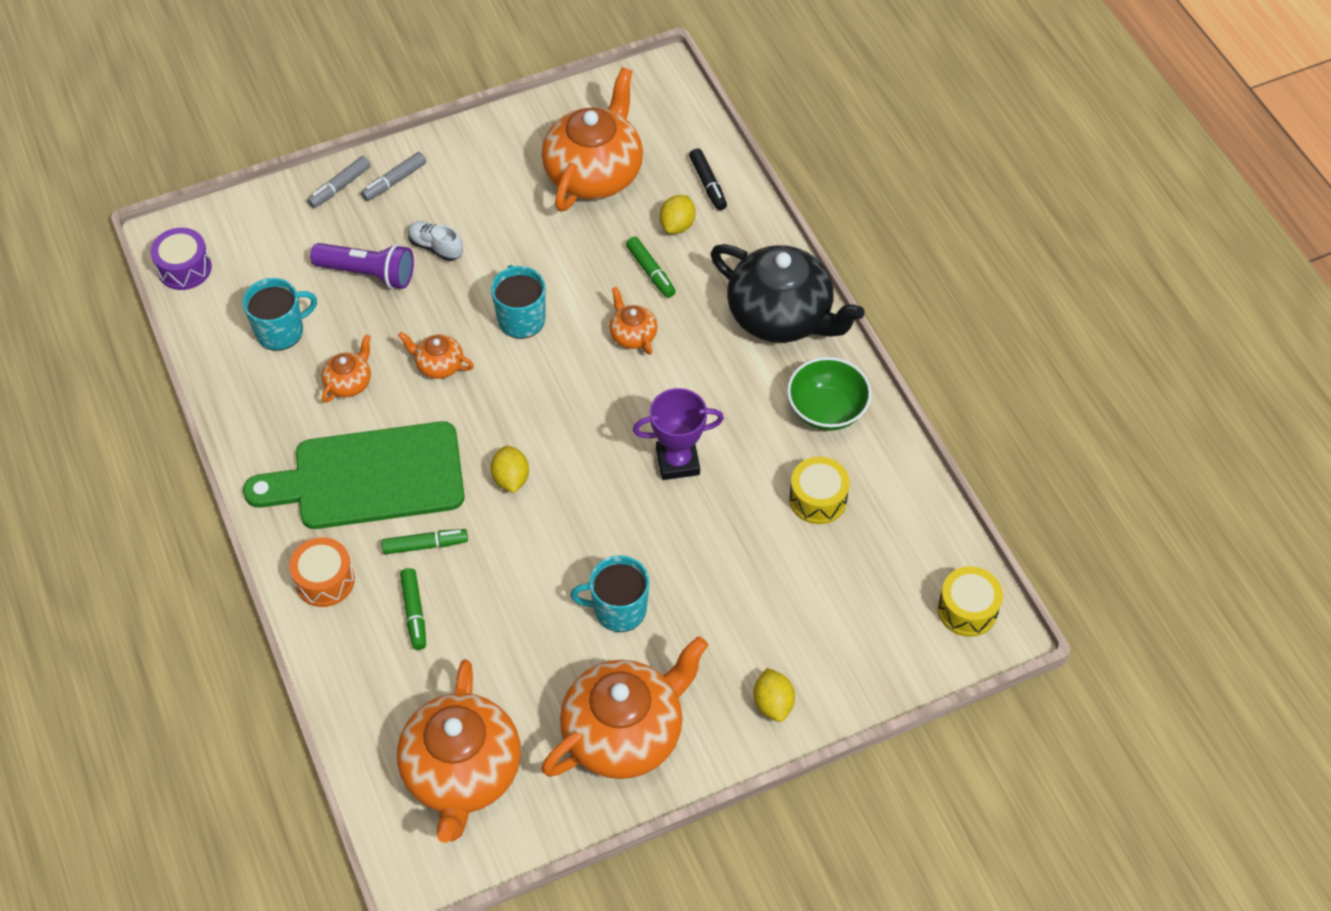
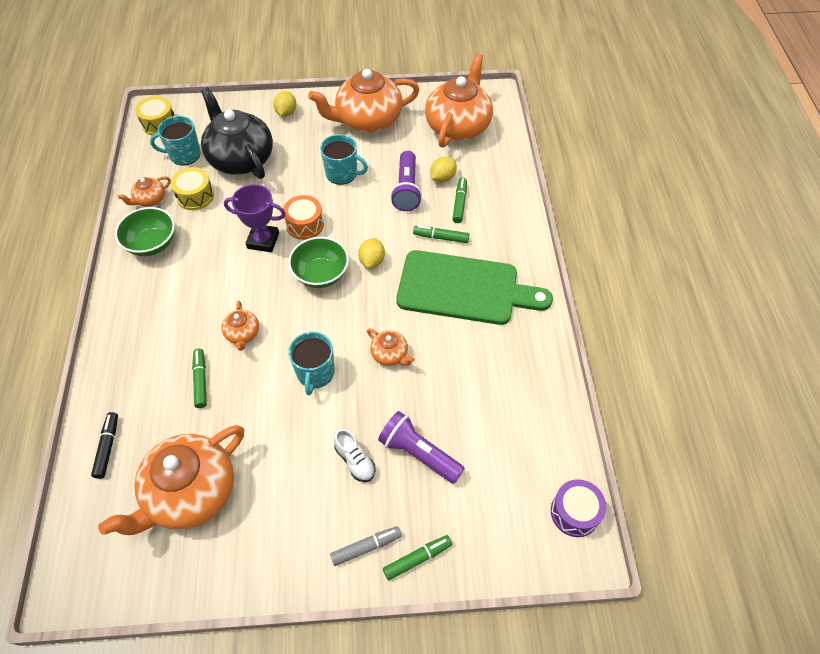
camera: 160 degrees left, 0 degrees up
turquoise mug [243,278,317,351] -> turquoise mug moved to [150,116,201,165]
orange drum [289,537,355,607] -> orange drum moved to [283,195,324,240]
grey marker [307,156,371,208] -> green marker [383,535,452,580]
orange teapot [322,335,371,403] -> orange teapot moved to [118,176,171,207]
yellow lemon [660,195,696,234] -> yellow lemon moved to [430,156,457,183]
black teapot [711,244,865,343] -> black teapot moved to [201,87,273,179]
none -> green bowl [288,237,349,288]
none -> purple flashlight [390,151,422,211]

